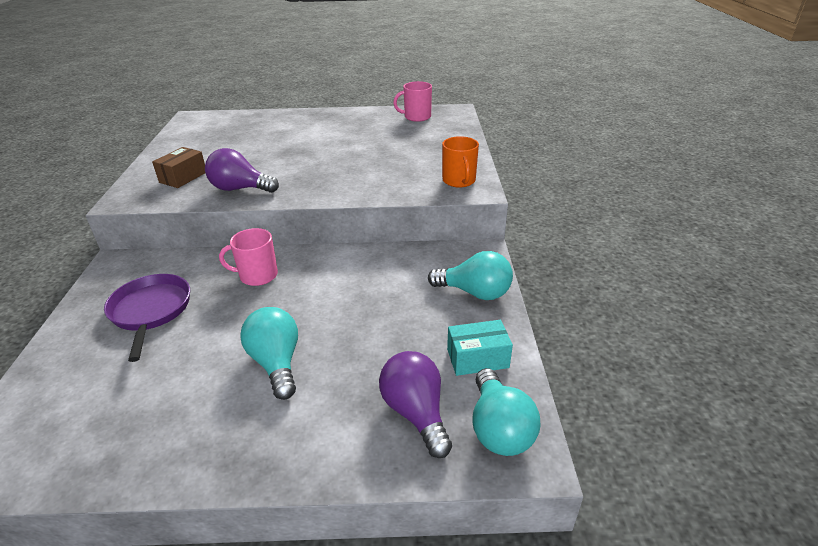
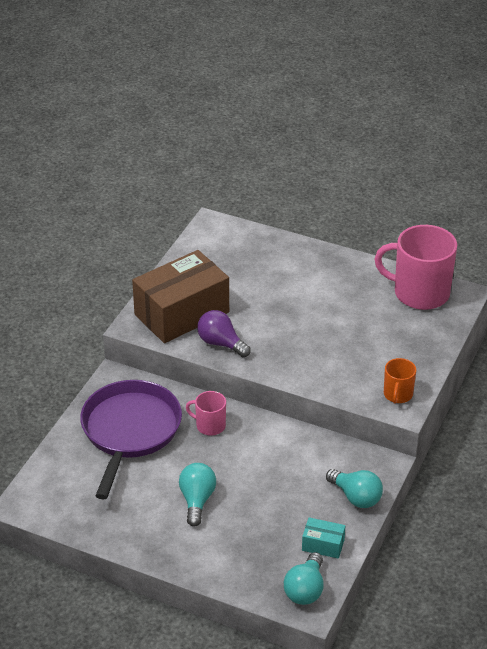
camera: 25 degrees right, 5 degrees up
purple pan [104,274,190,362] -> purple pan [80,380,182,500], size x1.73
brown box [152,147,205,188] -> brown box [132,250,229,343], size x2.37
purple light bulb [379,351,452,458] -> none
pink mug [393,81,432,122] -> pink mug [375,225,457,310], size x2.01

